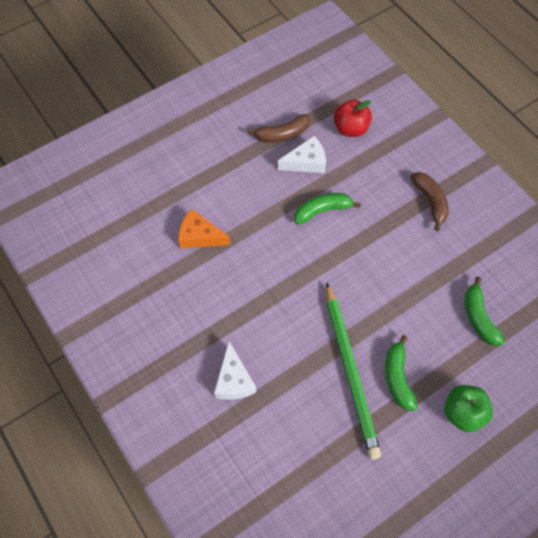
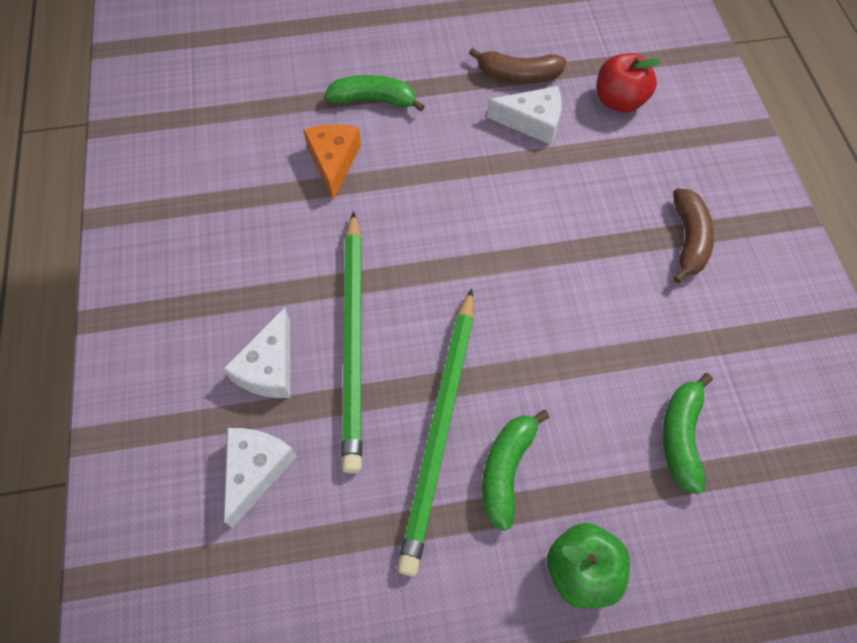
camera: 25 degrees right, 0 degrees up
orange cheese [178,209,230,249] -> orange cheese turned 45 degrees clockwise [303,124,361,201]
green banana [294,193,361,224] -> green banana moved to [325,75,425,112]
none -> white cheese [224,428,297,528]
none -> green pencil [341,211,362,473]

